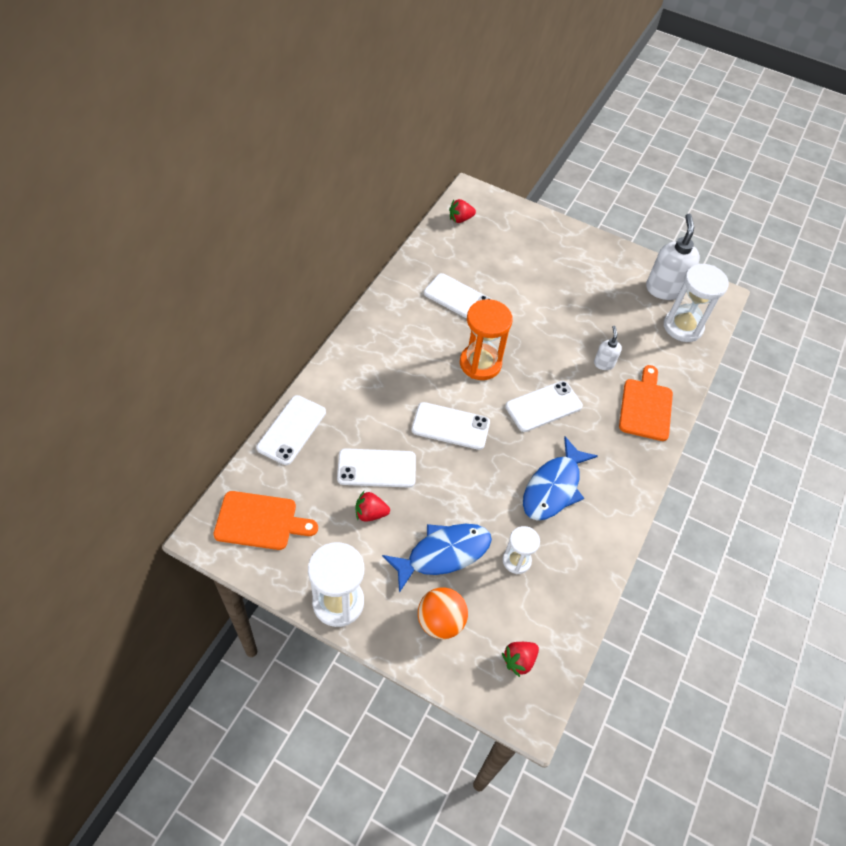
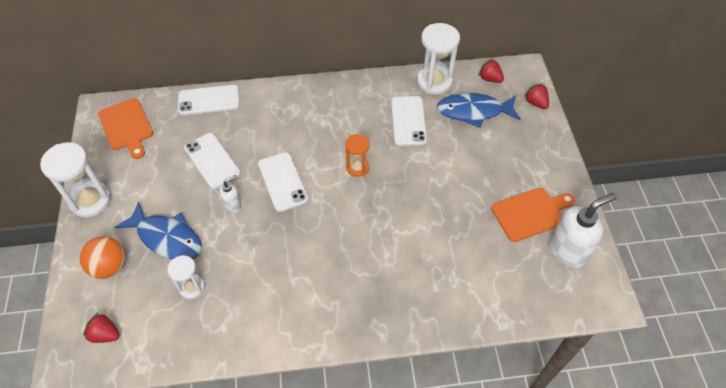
camera: 60 degrees right, 0 degrees up
red strawberry [355,491,390,522] -> red strawberry moved to [524,83,549,109]
orange hourglass [460,299,513,380] -> orange hourglass [345,134,369,177], size x0.59
white phone [505,381,583,432] -> none
blue fish [523,437,598,520] -> blue fish moved to [437,93,521,128]
white soap dispenser [594,326,622,370] -> white soap dispenser moved to [219,175,241,213]
orange cutting board [619,365,673,441] -> orange cutting board moved to [491,188,575,242]
white hourglass [664,264,729,342] -> white hourglass moved to [417,23,460,95]

